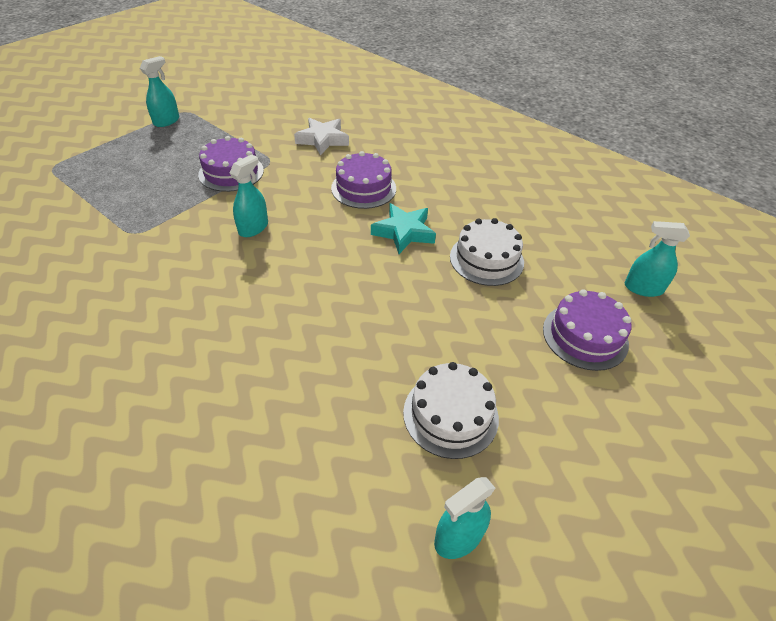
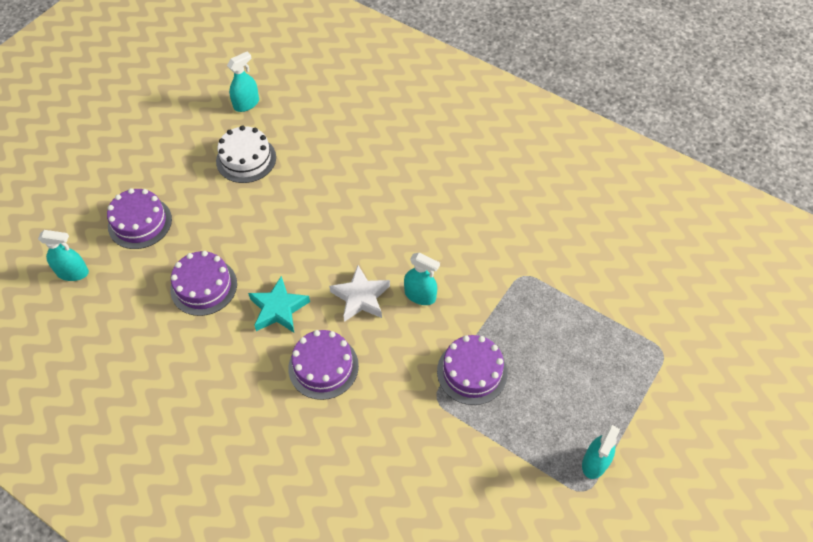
camera: 175 degrees right, 10 degrees up
turquoise spray bottle [230,154,268,237] -> turquoise spray bottle turned 90 degrees counterclockwise [404,252,440,305]
white star [294,118,349,156] -> white star moved to [329,265,390,322]
white cake [450,218,524,286] -> purple cake [170,251,237,316]

